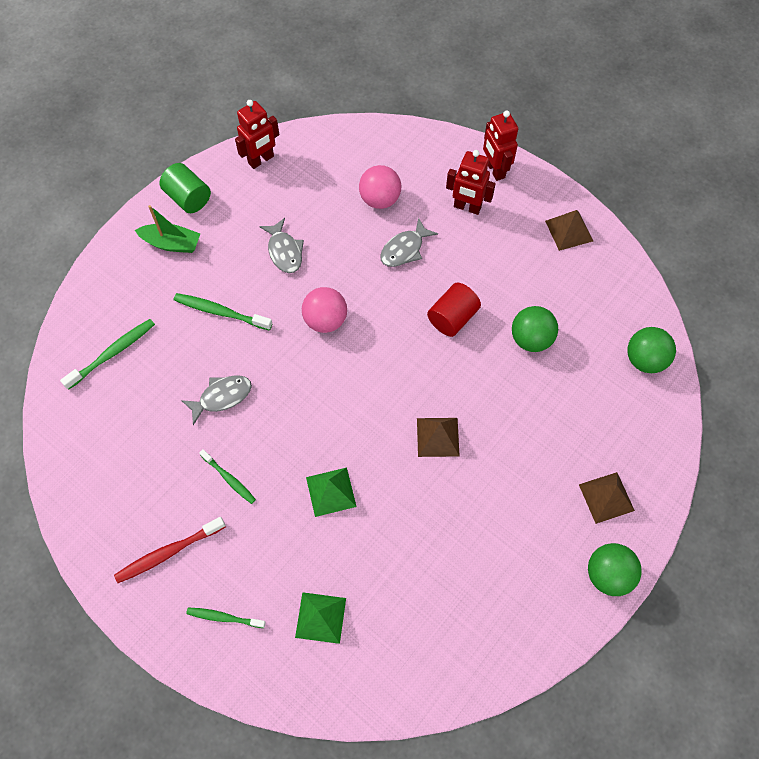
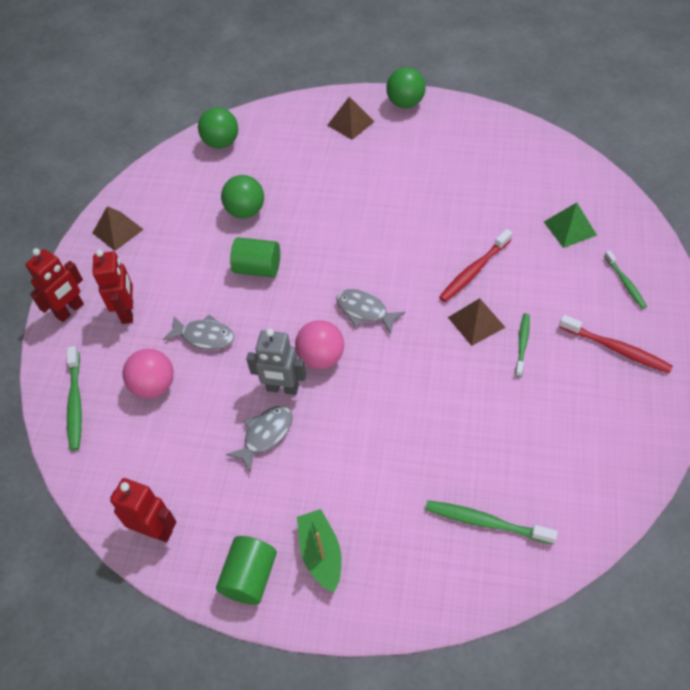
camera: 115 degrees left, 10 degrees down
green toothbrush [174,293,272,331] -> green toothbrush moved to [67,346,82,451]
grey fish [181,375,252,425] -> grey fish moved to [336,289,405,334]
green pyramid [306,467,357,517] -> red toothbrush [439,229,513,302]
brown pyramid [417,418,460,457] -> brown pyramid moved to [448,298,506,346]
red cylinder [427,283,481,337] -> green cylinder [230,237,280,278]
none -> grey robot [246,329,306,395]

